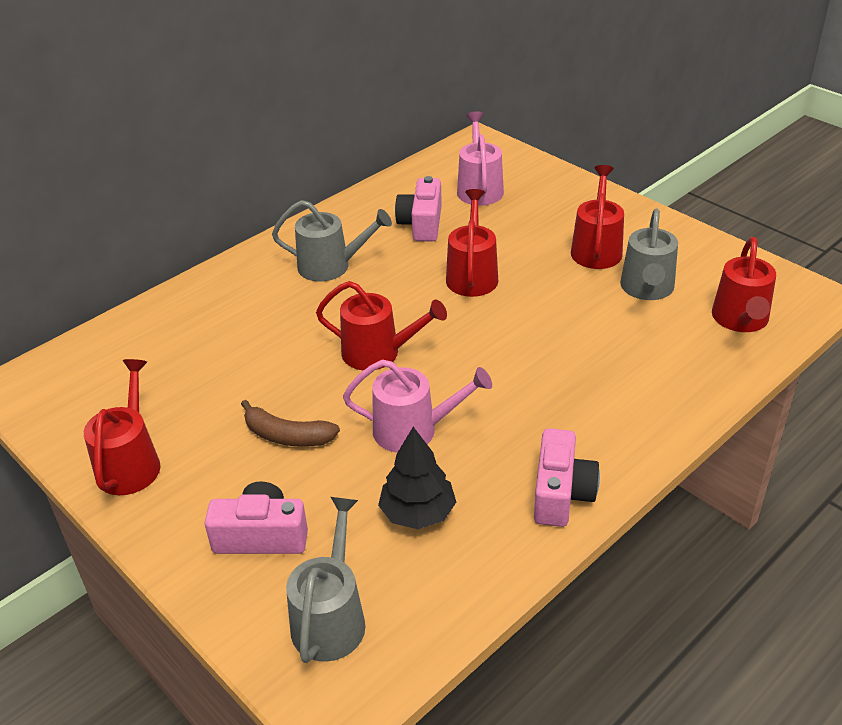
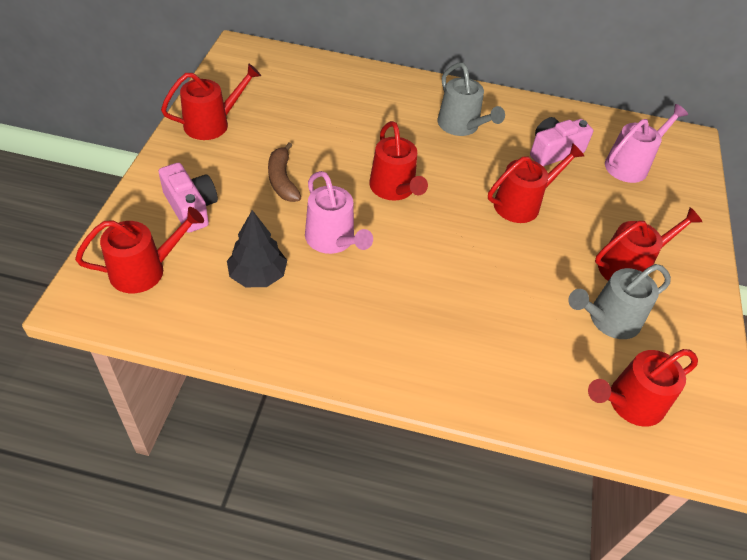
camera: 50 degrees right, 10 degrees up
grey watering can [286,497,365,663] -> red watering can [75,207,204,293]
pink camera [534,429,600,527] -> none

